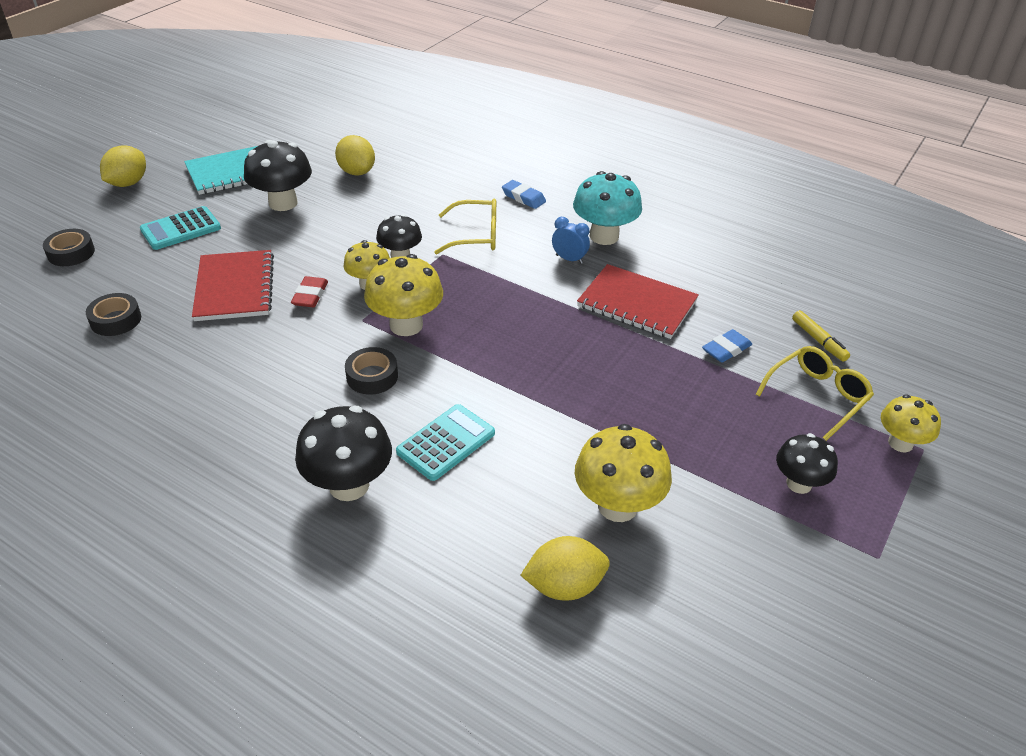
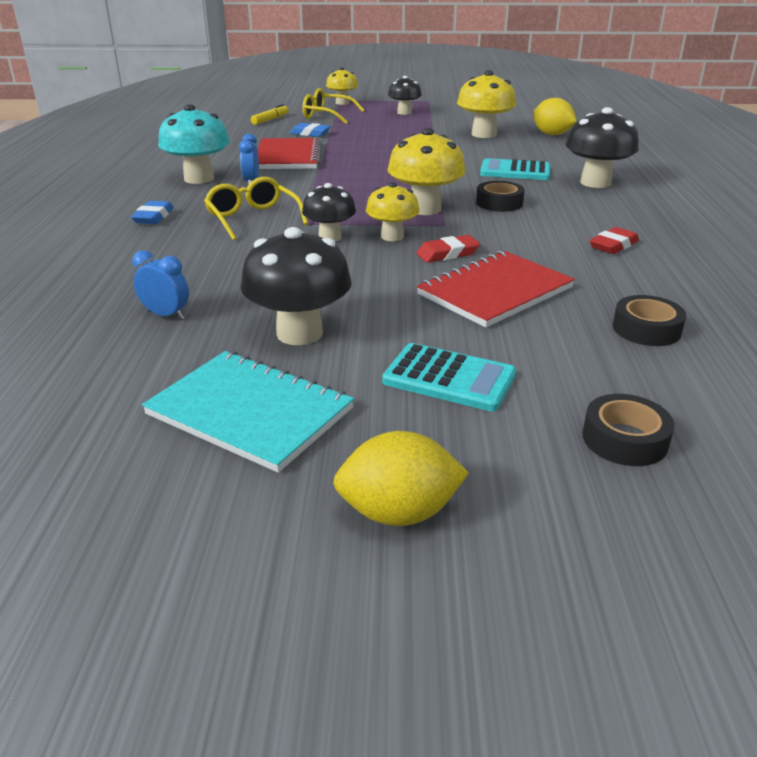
camera: 120 degrees left, 10 degrees down
yellow lemon [335,135,375,176] -> blue clock [132,250,189,319]
none -> red eraser [590,227,639,254]

